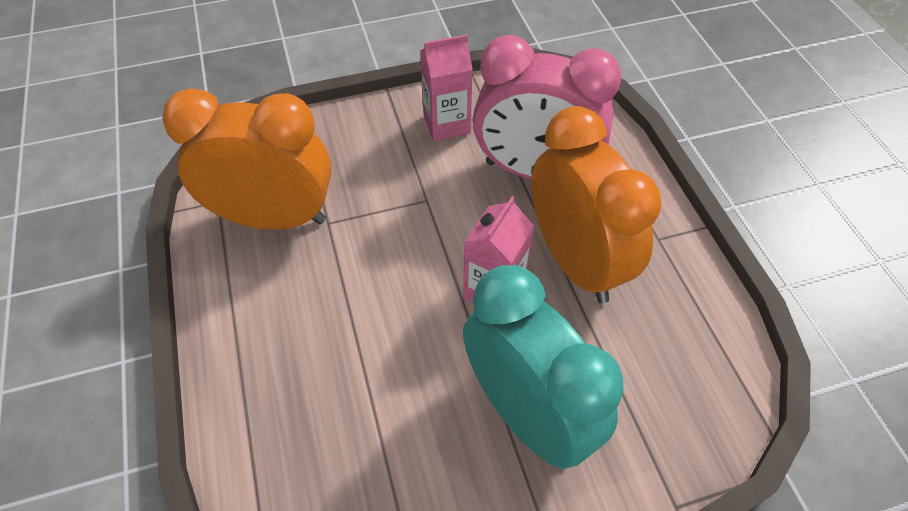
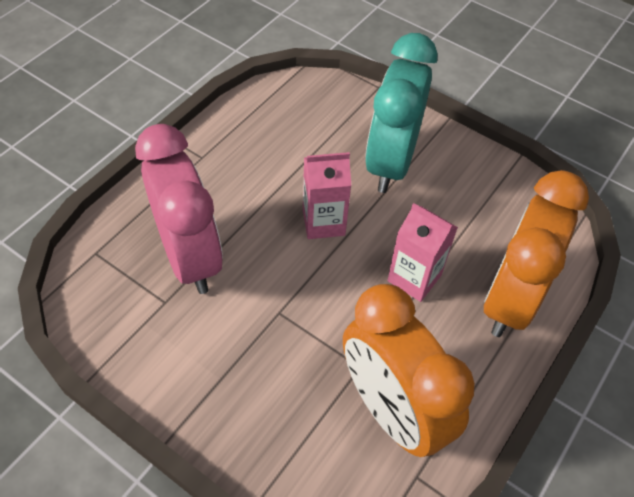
camera: 130 degrees left, 0 degrees up
pink carton [420,35,473,141] -> pink carton moved to [387,203,458,302]
orange clock [531,106,662,303] -> orange clock moved to [484,170,589,337]

